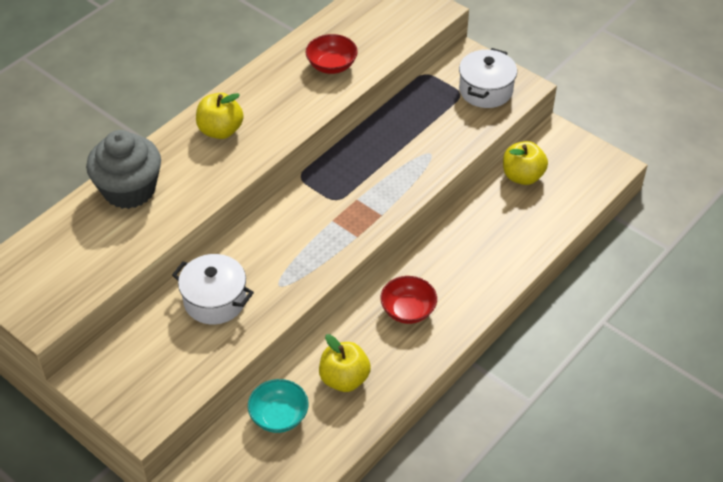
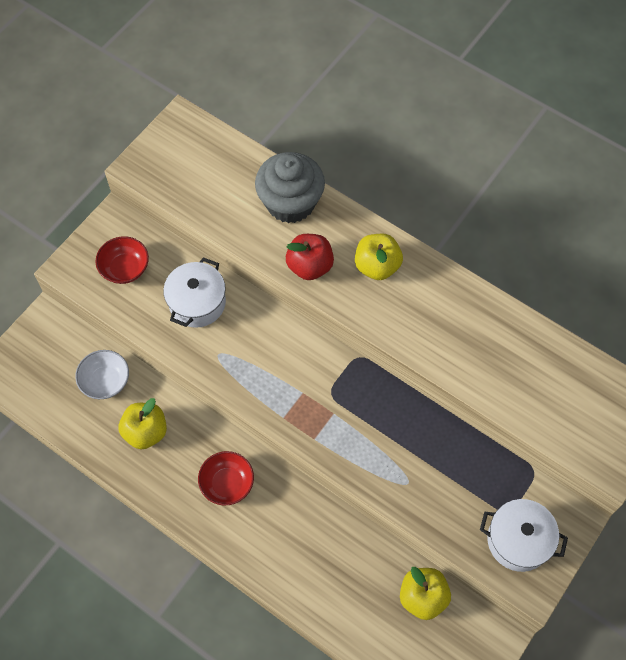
camera: 85 degrees right, 15 degrees up
turquoise bowl [248,379,309,433] -> white bowl [75,350,129,399]
red bowl [306,34,358,74] -> red bowl moved to [95,236,149,284]
none -> red apple [286,234,334,280]

